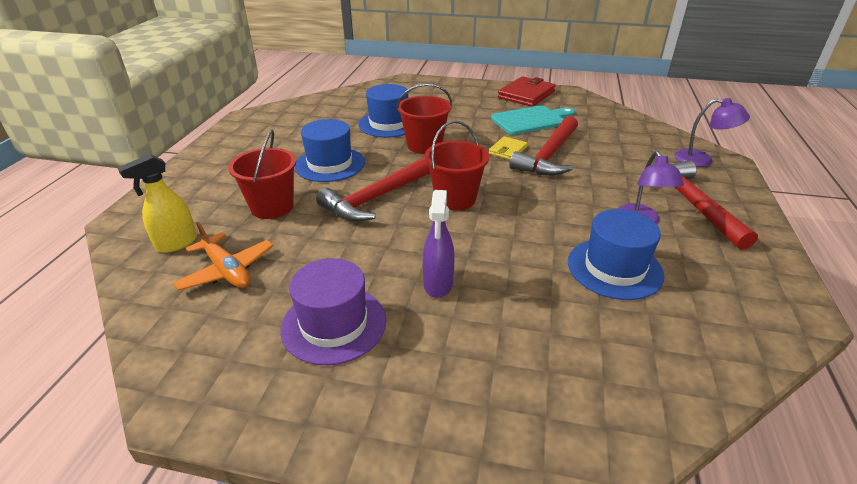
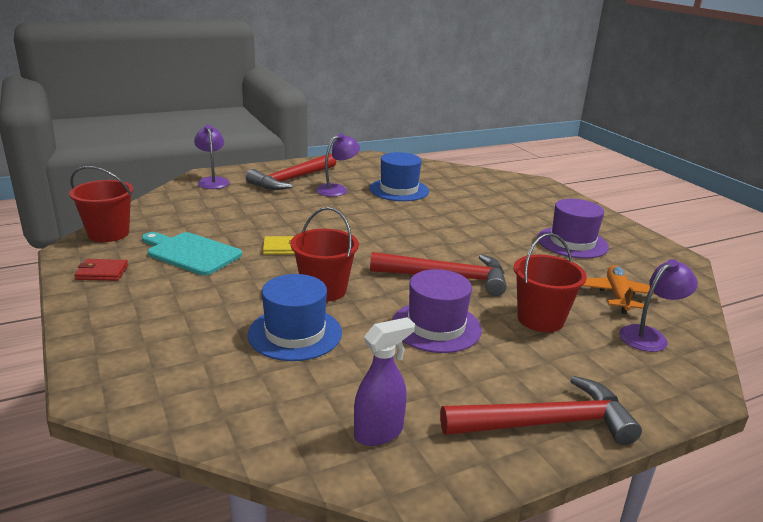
camera: 130 degrees left, 10 degrees down
yellow spray bottle [117,154,197,253] -> purple lamp [619,259,698,352]
blue hat [294,119,365,182] -> purple hat [392,269,482,353]
purple spray bottle [423,190,454,298] -> purple spray bottle moved to [354,317,415,446]
red bucket [425,120,489,211] -> red bucket moved to [69,166,134,242]
red wallet [498,76,556,107] -> red wallet [75,259,128,281], size x0.56
red hammer [509,116,578,176] -> red hammer moved to [440,376,642,445]

